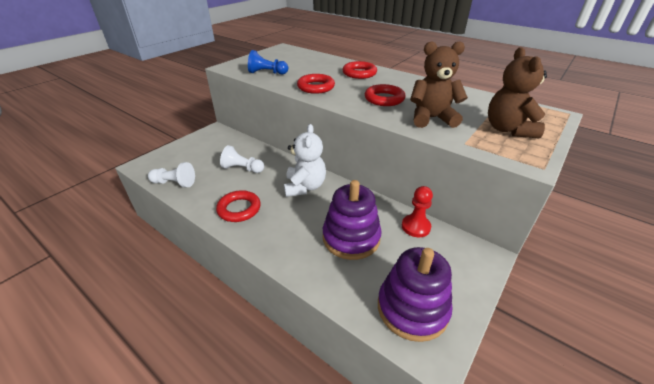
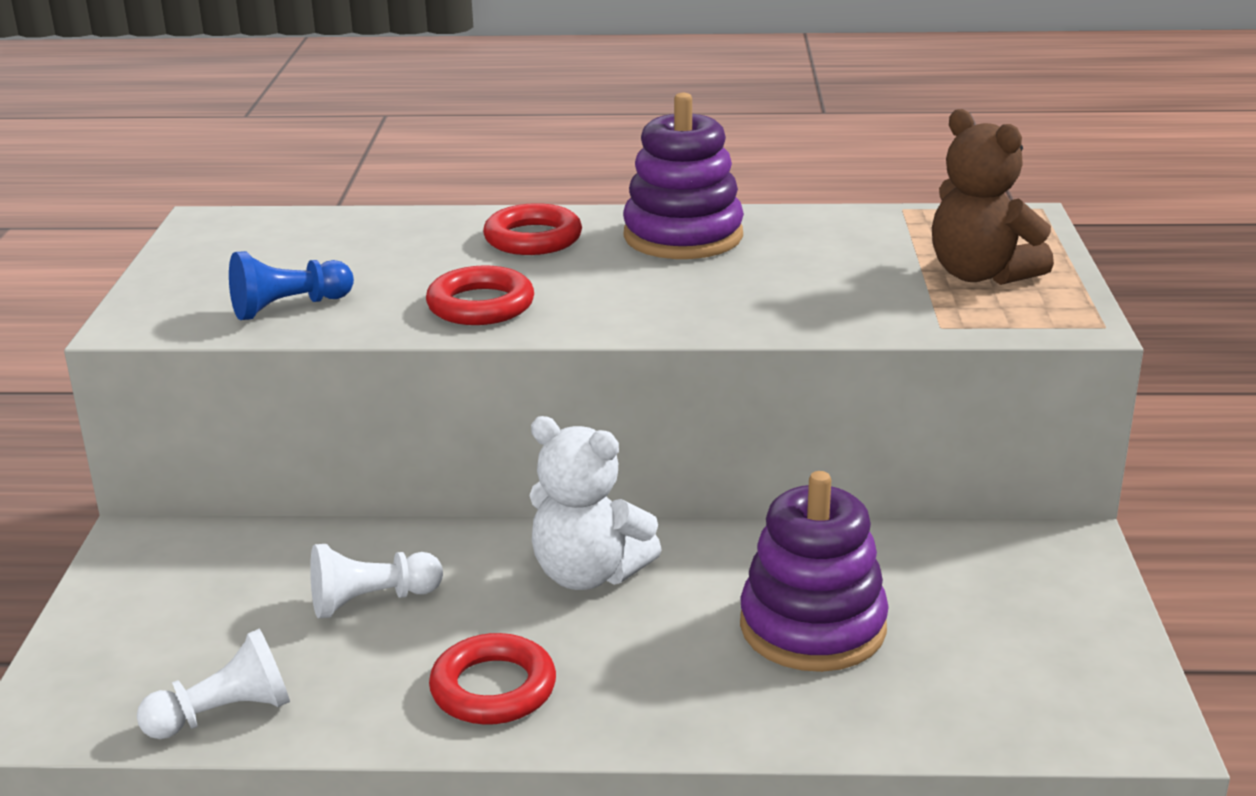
camera: 35 degrees left, 10 degrees down
white teddy bear [284,124,326,197] -> white teddy bear turned 150 degrees clockwise [529,416,662,590]
red ring [365,84,405,106] -> none
purple stacking toy [378,247,453,342] -> purple stacking toy moved to [623,93,744,259]
red pawn [402,186,433,237] -> none
brown teddy bear [410,41,468,128] -> none

